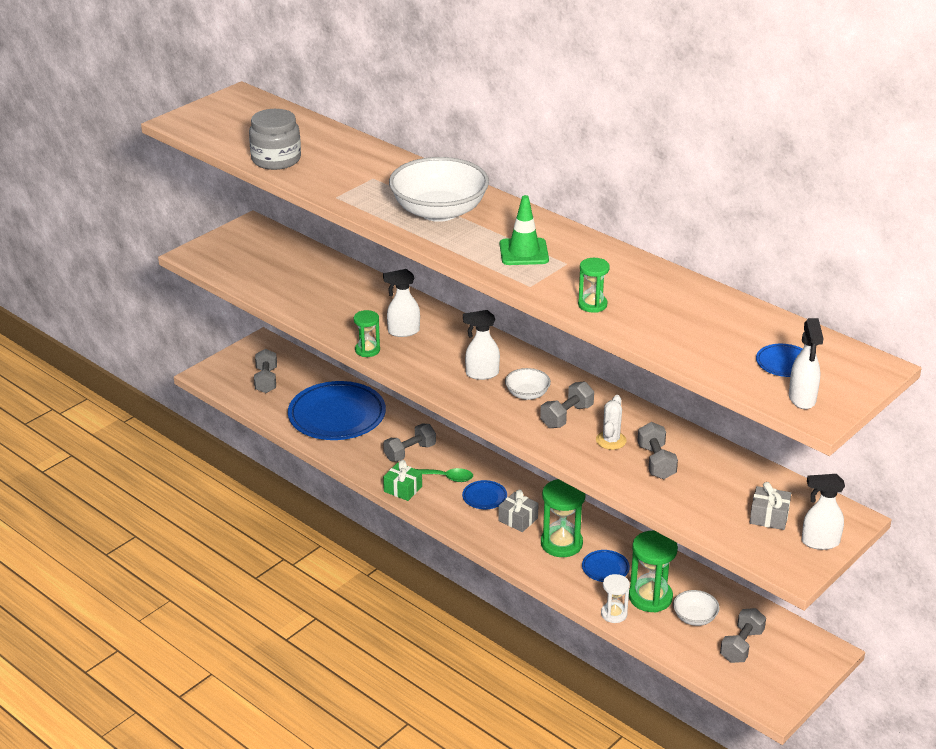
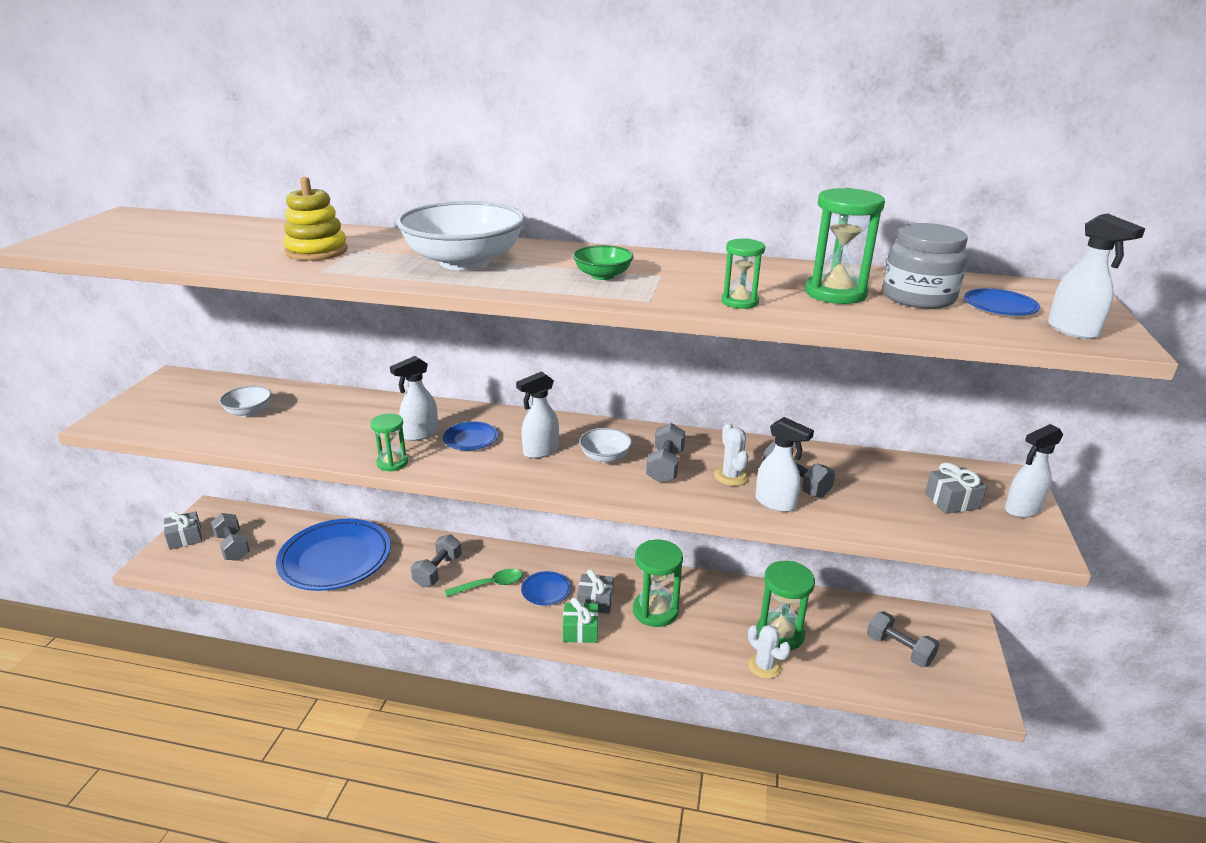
camera: 30 degrees left, 5 degrees down
grey jar [249,109,301,170] -> grey jar moved to [883,223,968,309]
green gift [383,460,422,501] -> green gift moved to [563,598,599,643]
green traffic cone [500,195,549,265] -> green bowl [573,245,634,280]
blue plate [582,550,630,582] -> blue plate moved to [443,422,498,450]
white hourglass [601,574,630,623] -> white cactus [748,625,790,679]
white bowl [673,590,720,626] -> white bowl moved to [219,386,271,417]
grey dumbbell [720,608,766,663] -> grey dumbbell turned 45 degrees counterclockwise [867,611,939,667]
none -> grey gift [163,511,202,550]
none -> yellow stacking toy [283,177,348,261]
none -> white spray bottle [755,417,814,512]
none -> green hourglass [805,188,885,304]

